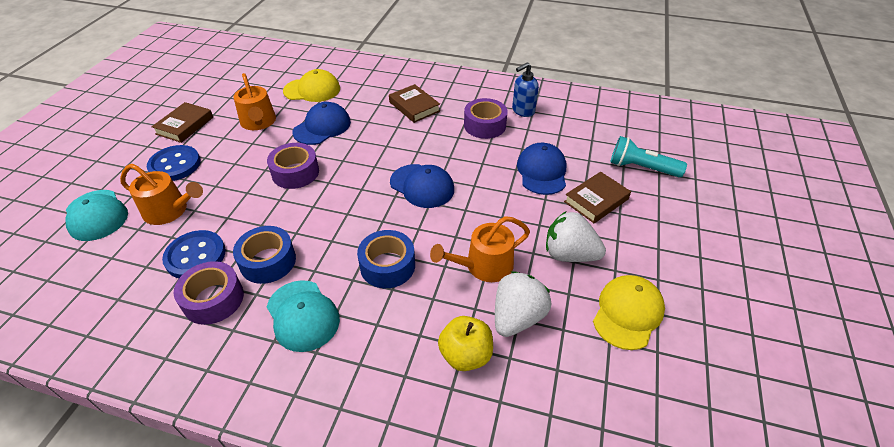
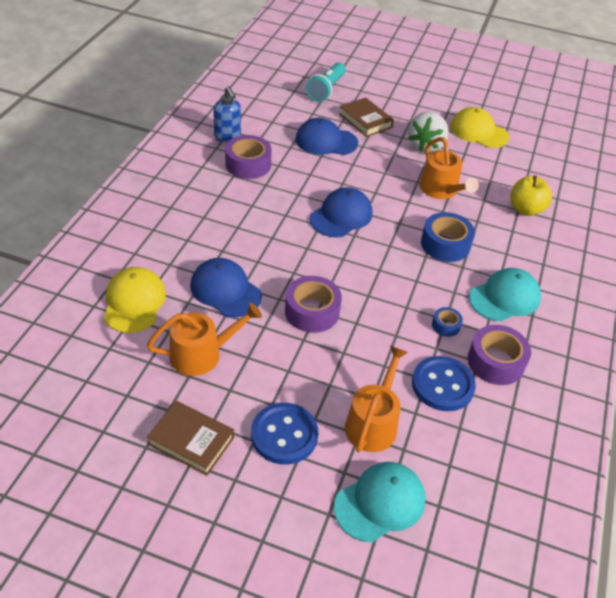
camera: 90 degrees left, 0 degrees up
blue tape [233,226,296,284] -> blue tape [432,307,463,337], size x0.52
brown book [389,84,440,123] -> none
white strawberry [495,271,551,337] -> none

